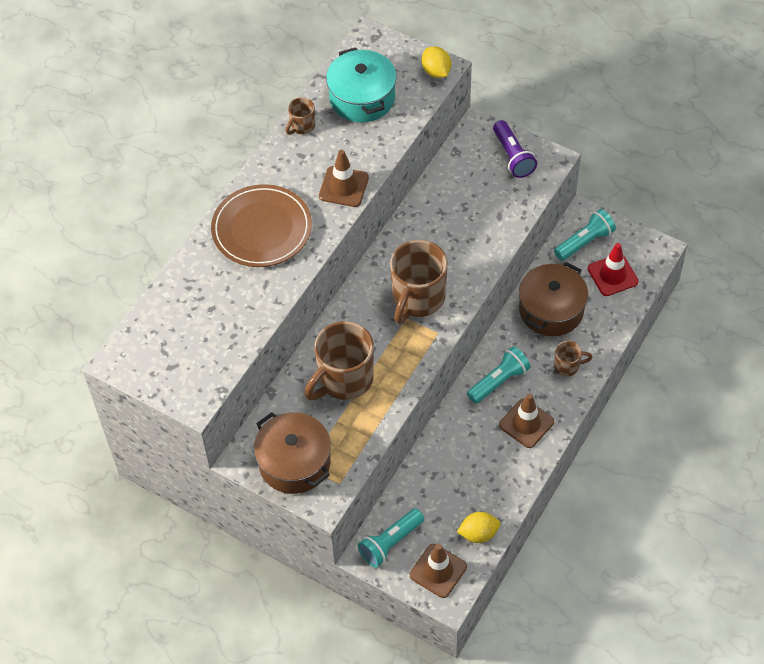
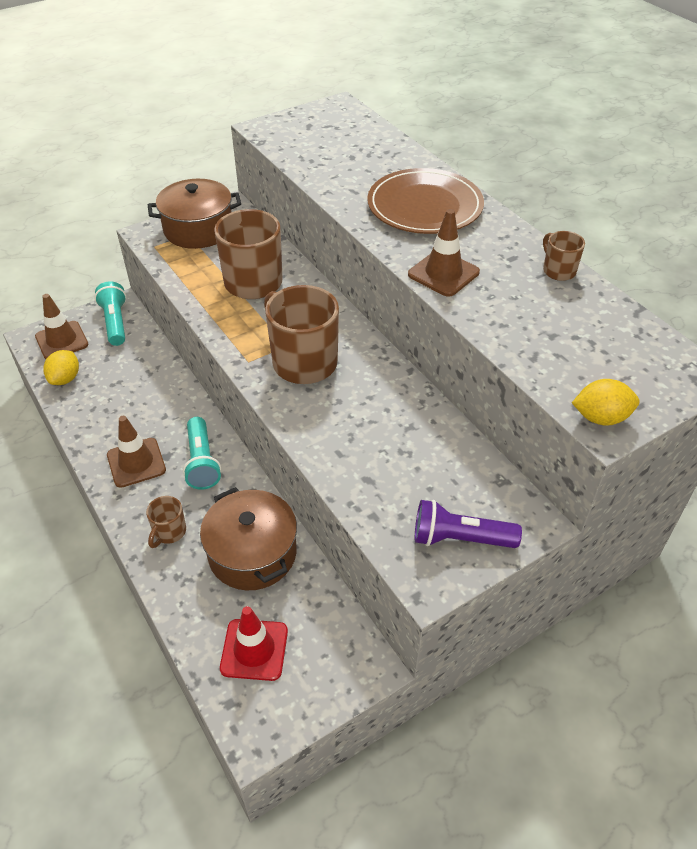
camera: 115 degrees right, 10 degrees down
turquoise pot [326,47,397,123] -> none
turquoise flashlight [554,209,616,261] -> none

